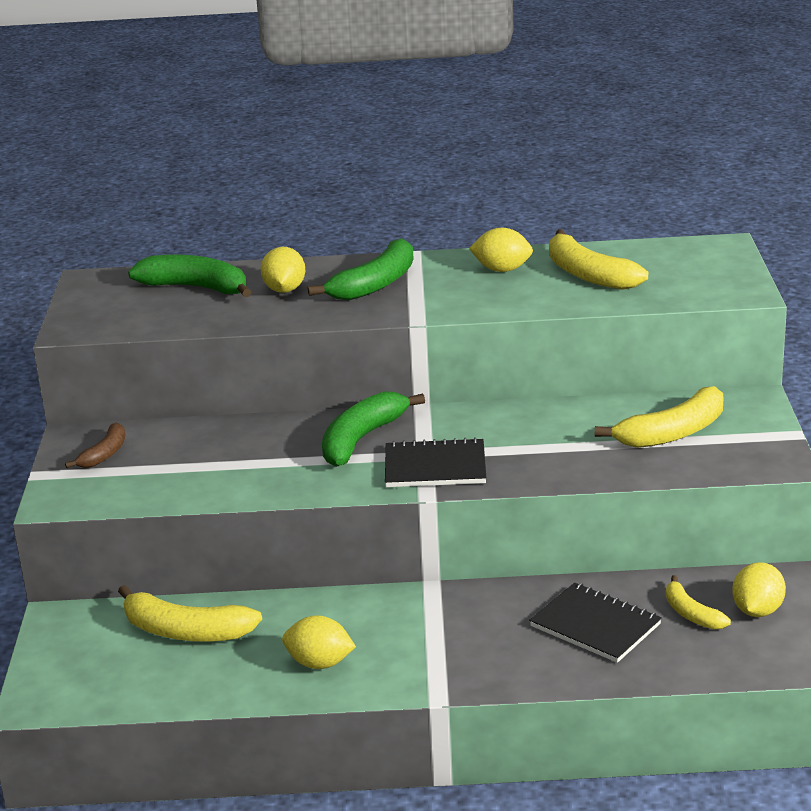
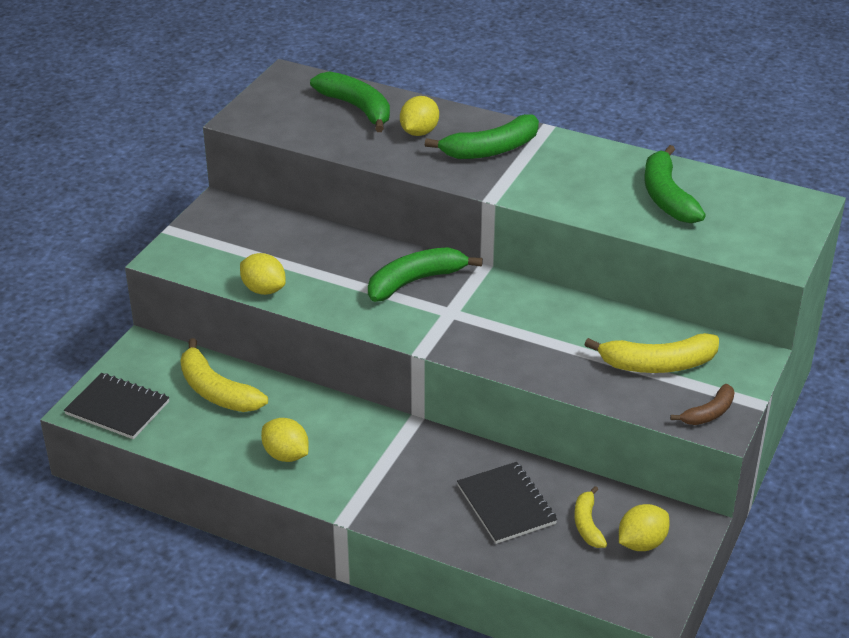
camera: 25 degrees right, 10 degrees up
brown banana [65,422,125,468] -> brown banana moved to [670,384,735,425]
black notebook [385,437,486,487] -> black notebook moved to [64,373,169,439]
yellow lemon [469,228,533,272] -> yellow lemon moved to [240,253,286,295]
yellow banana [549,229,648,290] -> green banana [644,145,706,223]

